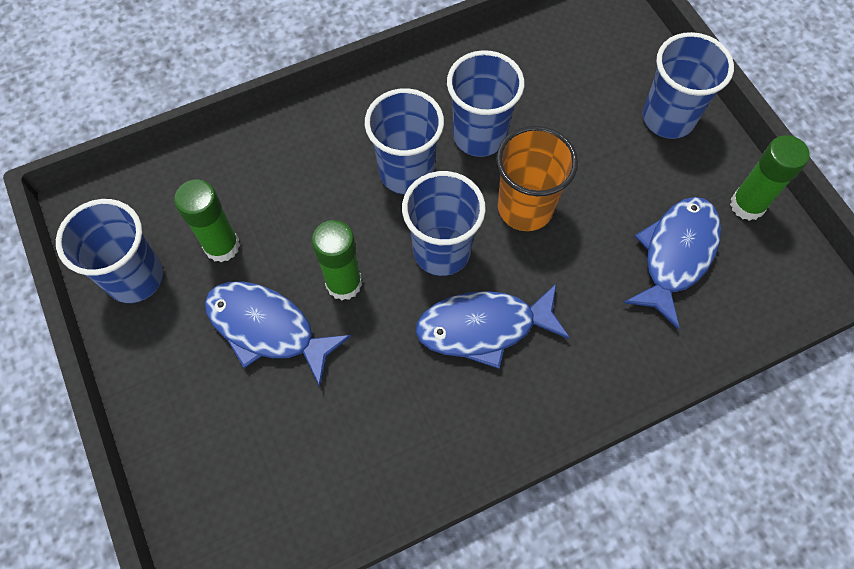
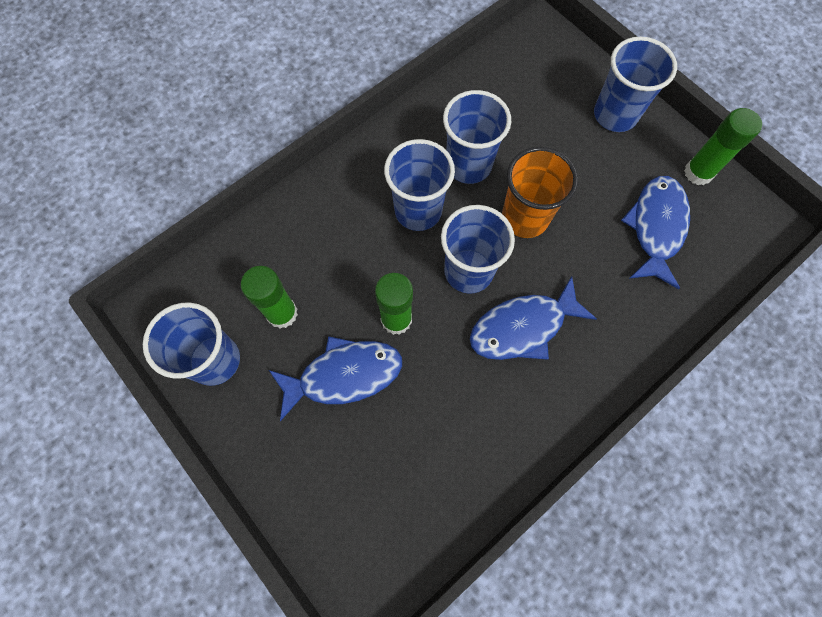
camera: 15 degrees left, 5 degrees up
blue fish [205,281,351,387] -> blue fish turned 150 degrees clockwise [269,336,402,421]

